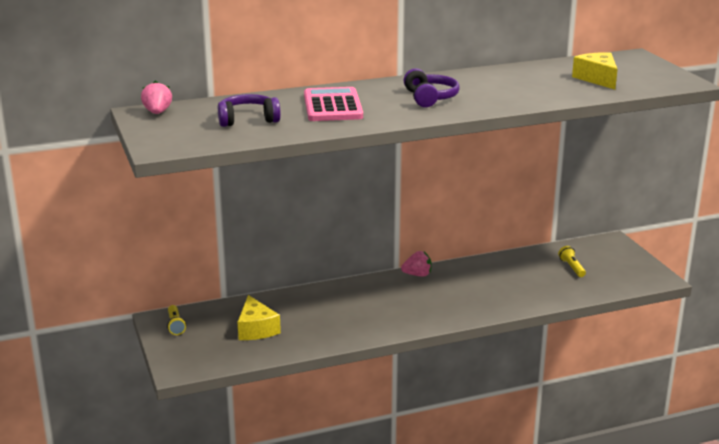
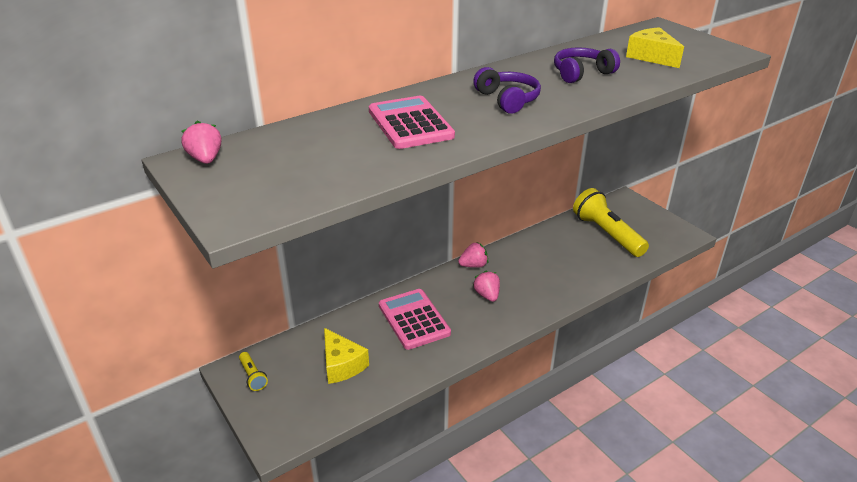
camera: 15 degrees left, 10 degrees up
purple headphones [218,94,281,127] -> purple headphones moved to [554,47,620,83]
yellow flashlight [558,246,586,277] -> yellow flashlight [573,188,649,257], size x2.24
none -> pink calculator [379,289,451,350]
none -> pink strawberry [473,271,500,302]

